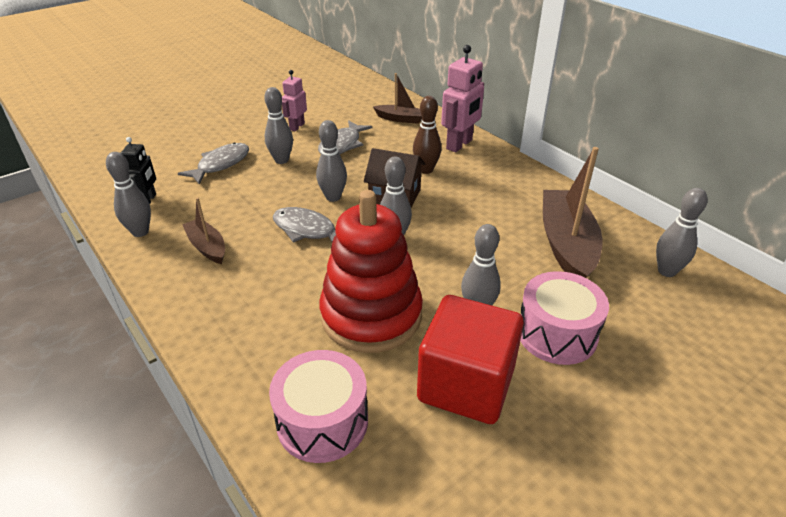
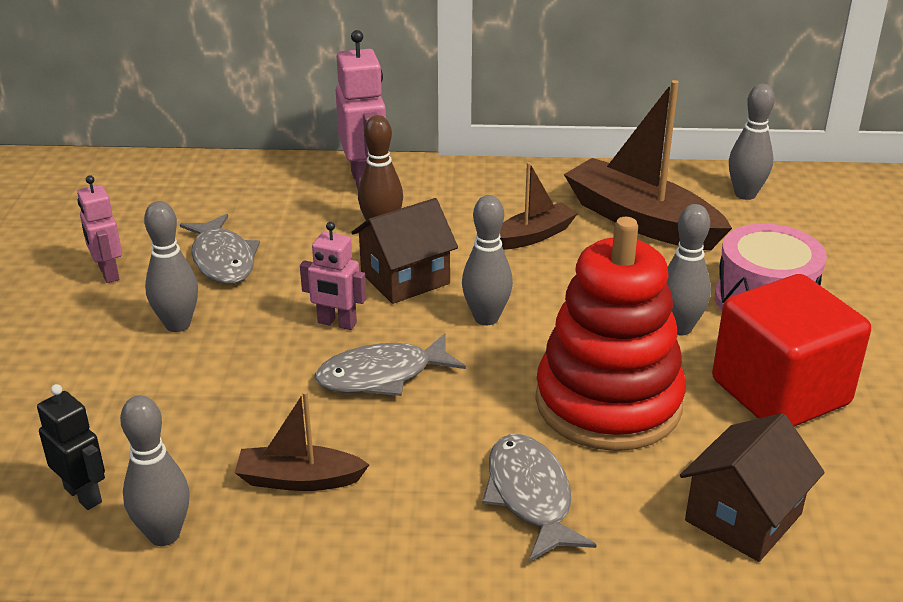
camera: 50 degrees left, 5 degrees down
grey fish [178,142,249,185] -> grey fish moved to [482,434,596,562]
pink drum [269,350,368,463] -> brown house [680,413,825,562]
grey bowling pin [316,120,347,202] -> pink robot [300,222,366,330]
brown boat [373,73,422,124] -> brown boat moved to [500,162,578,250]

